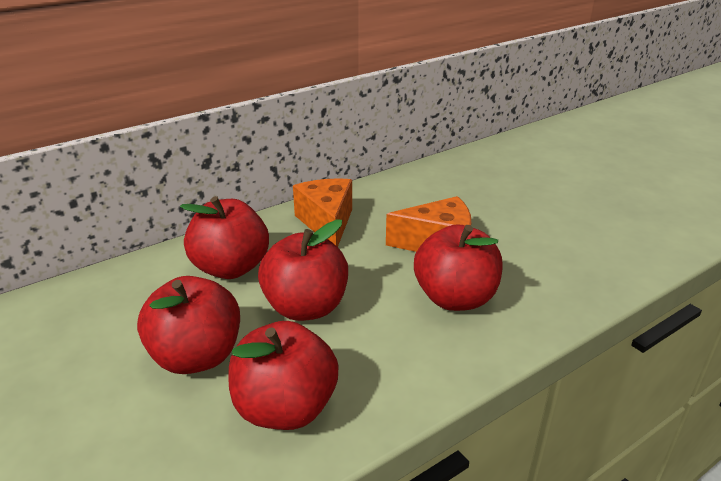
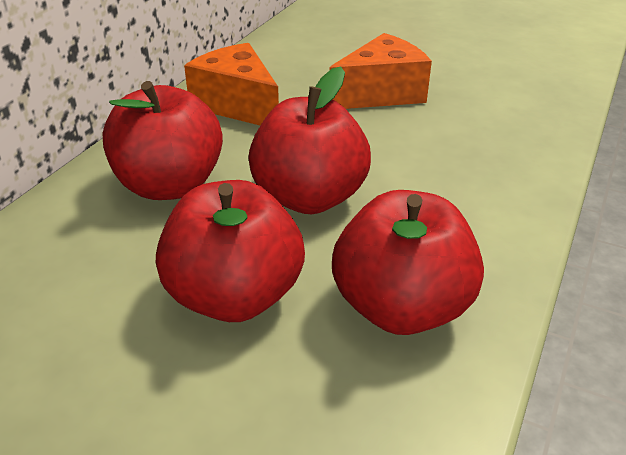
camera: 30 degrees left, 5 degrees up
red apple [414,224,503,311] -> none

